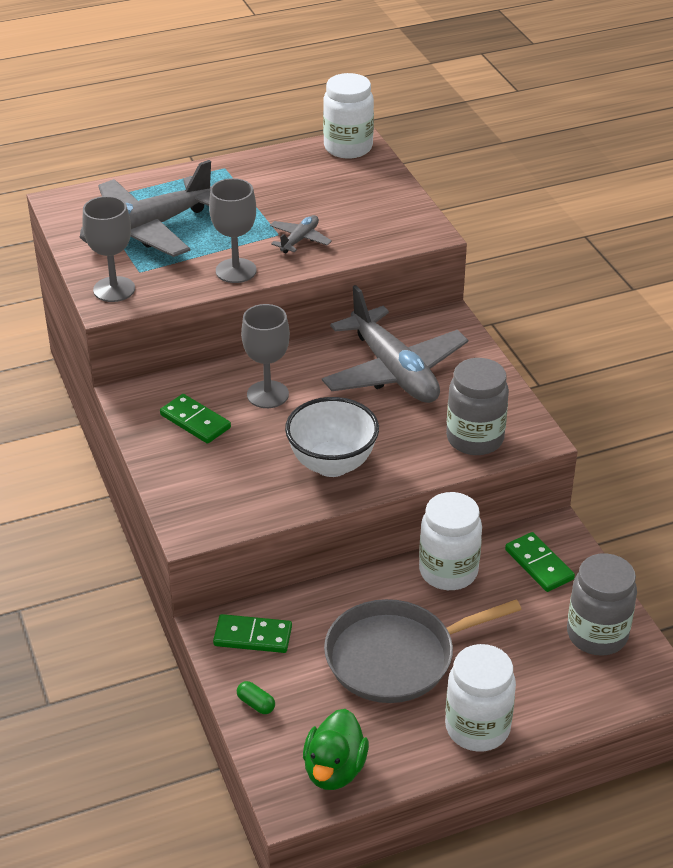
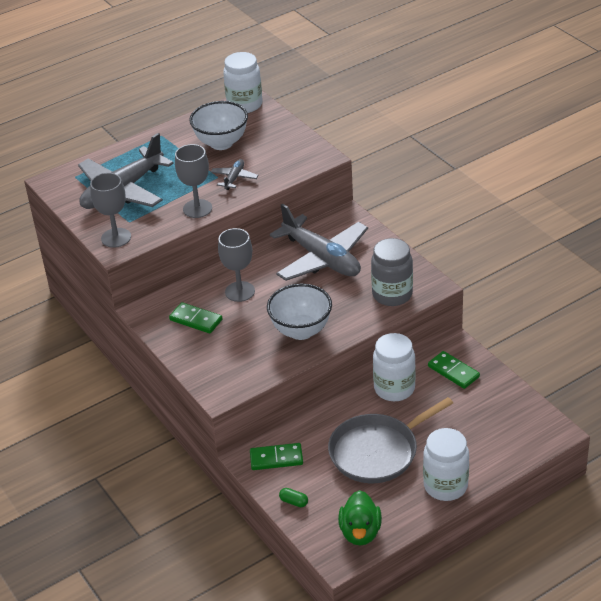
camera: 10 degrees left, 0 degrees up
grey jar [567,553,637,656] -> none
none -> white bowl [189,101,248,150]

